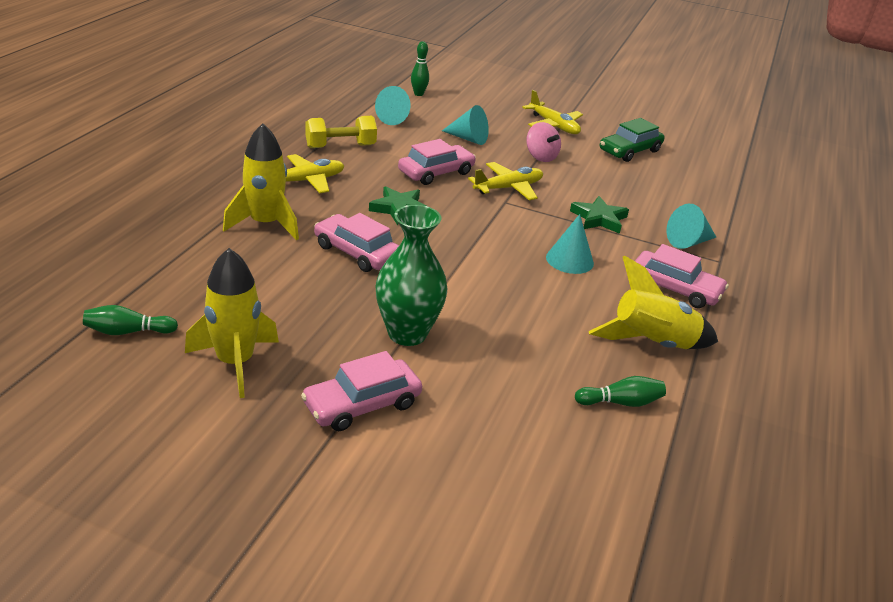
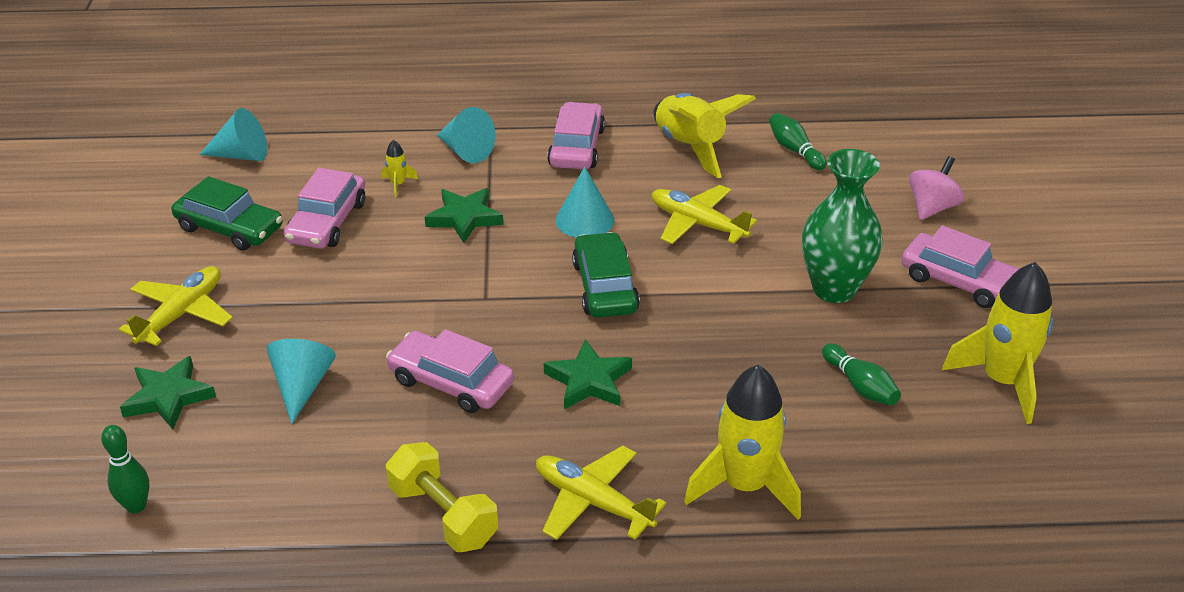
camera: 110 degrees left, 5 degrees up
green bowling pin [83,305,178,335] -> green bowling pin moved to [822,343,901,406]
pink car [314,213,399,272] -> pink car moved to [284,168,365,249]
turquoise cone [375,86,411,125] -> turquoise cone moved to [199,108,267,161]
yellow plane [468,162,543,200] -> yellow plane moved to [652,185,757,244]
pink spinning top [526,122,561,162] -> pink spinning top moved to [909,156,965,220]
none -> green star [120,356,216,429]
none -> yellow rocket [382,140,418,197]
none -> green car [572,232,640,318]

